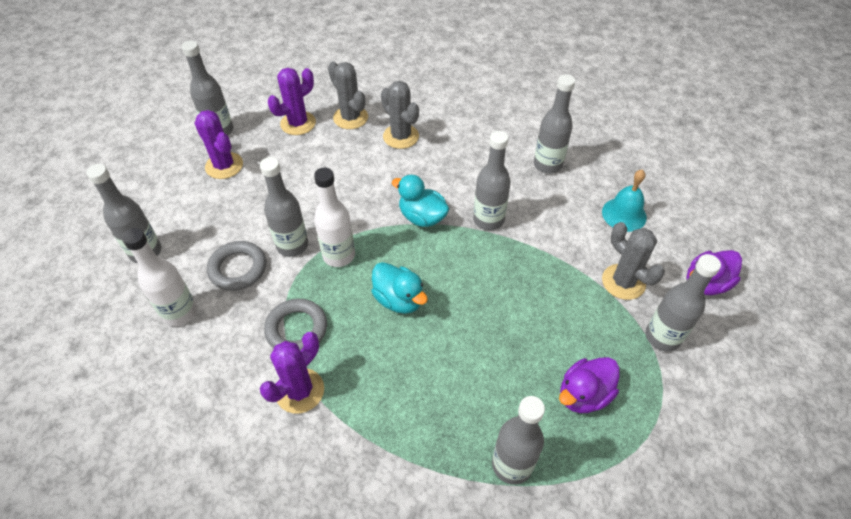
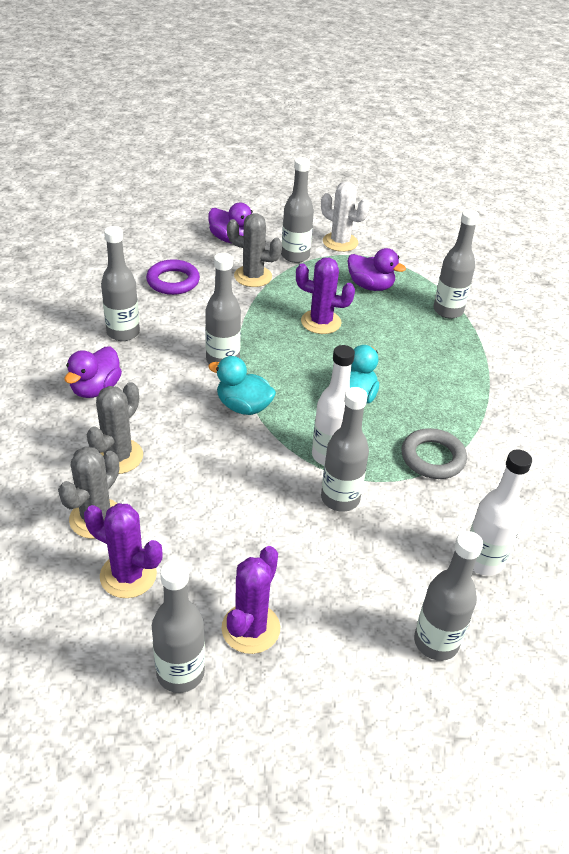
camera: 115 degrees left, 10 degrees down
grey ring [207,241,266,291] -> none
purple cactus [260,332,324,414] -> purple cactus moved to [296,258,355,334]
turquoise duck [392,175,449,227] -> turquoise duck turned 105 degrees clockwise [208,356,276,415]
turquoise bell [602,169,647,232] -> purple ring [146,259,200,295]
grey cactus [602,222,665,300] -> grey cactus turned 75 degrees clockwise [227,213,282,287]
none -> purple duck [65,346,122,398]
none -> white cactus [321,181,370,252]

